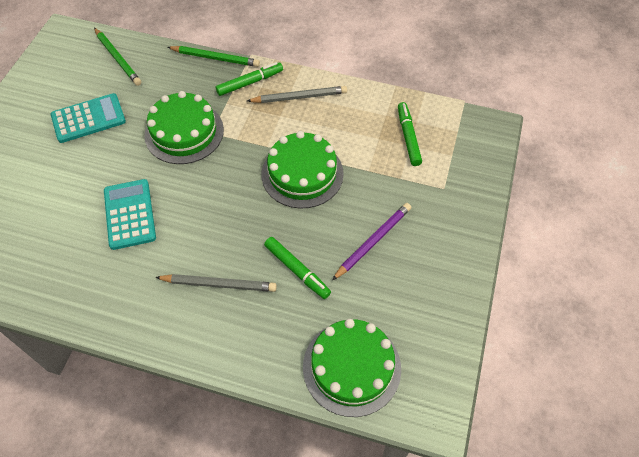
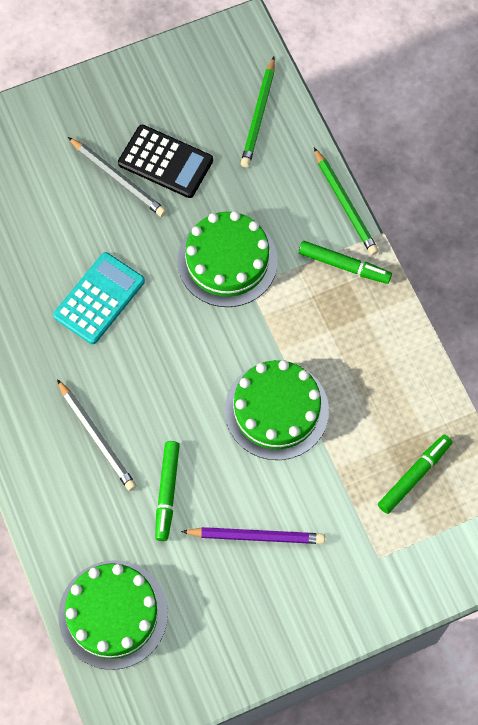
camera: 50 degrees right, 10 degrees up
turquoise calculator [51,93,126,143] -> black calculator [118,125,213,198]
grey pencil [247,86,347,103] -> grey pencil moved to [68,137,167,217]

